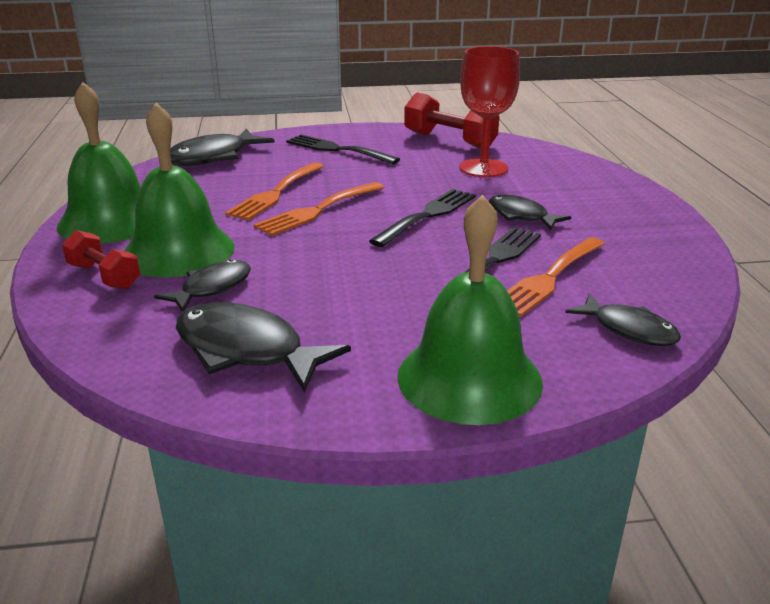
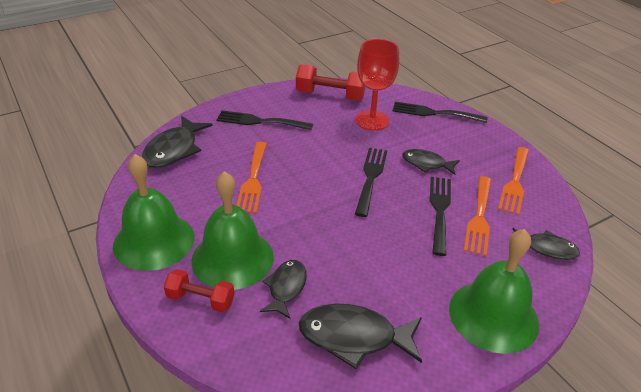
camera: 25 degrees left, 10 degrees up
orange fork [254,182,384,236] -> orange fork moved to [498,147,529,215]
none -> black fork [392,102,487,123]

